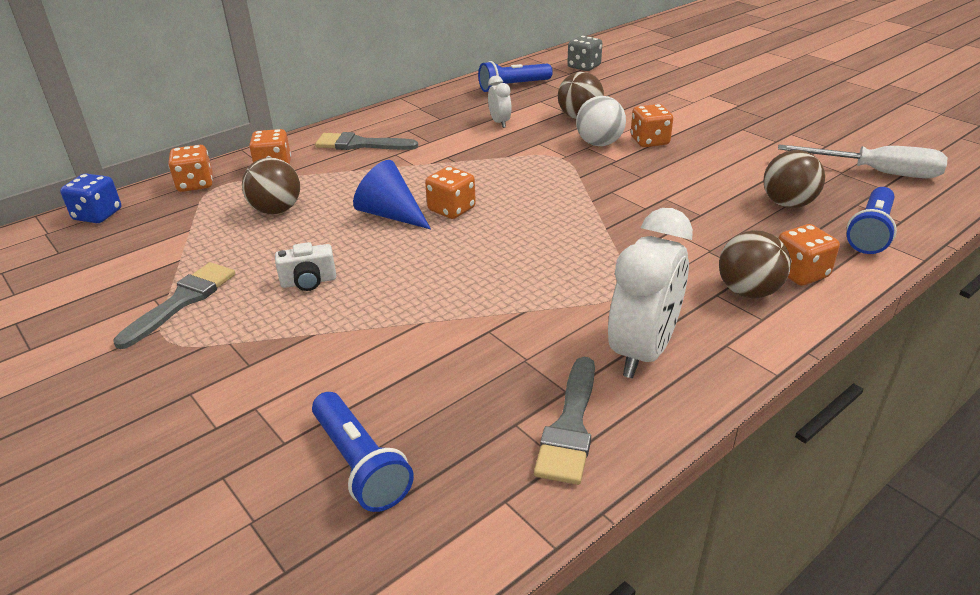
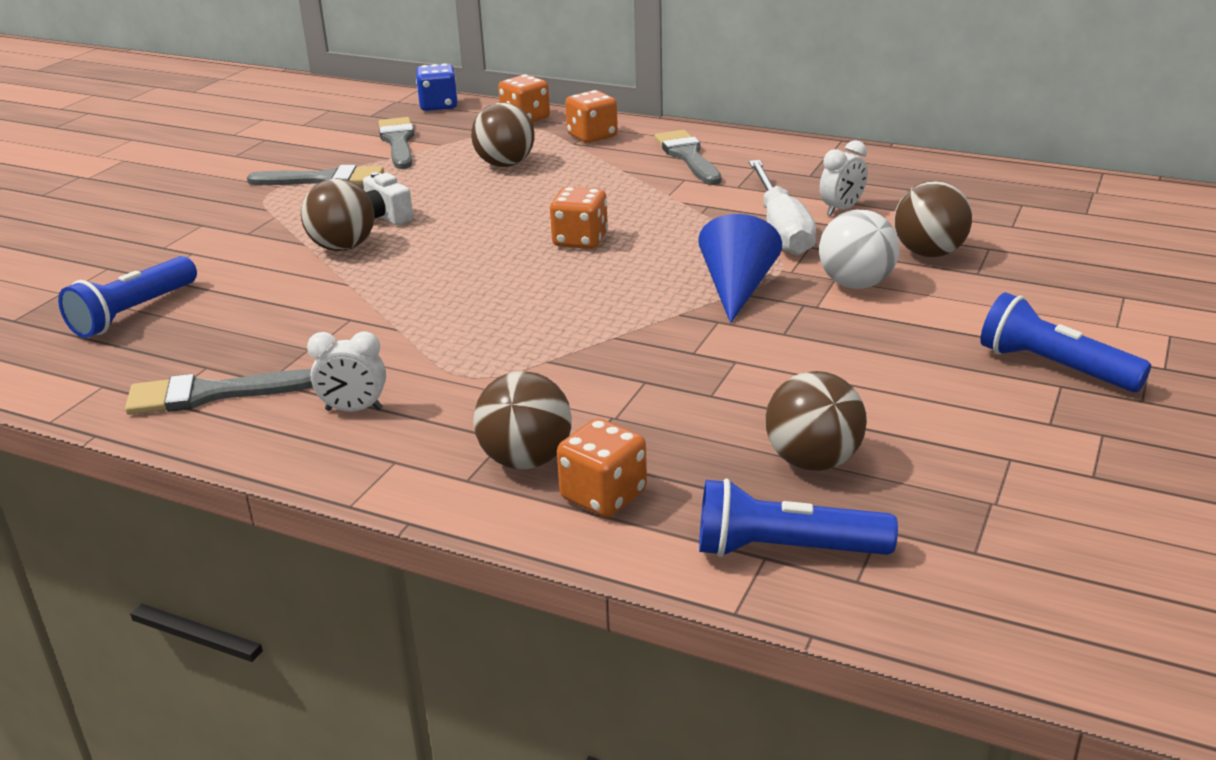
camera: 65 degrees right, 5 degrees down
blue cone [353,160,431,229] -> blue cone moved to [698,214,782,323]
blue flashlight [478,61,553,92] -> blue flashlight moved to [980,292,1151,392]
grey dice [567,36,602,71] -> none
white clock [608,208,693,378] -> white clock [307,331,386,411], size x0.49
orange dice [631,104,673,147] -> none
white screwdriver [778,145,947,178] -> white screwdriver moved to [749,160,816,255]
none -> brown ball [301,178,375,251]
none -> grey brush [379,117,414,169]

